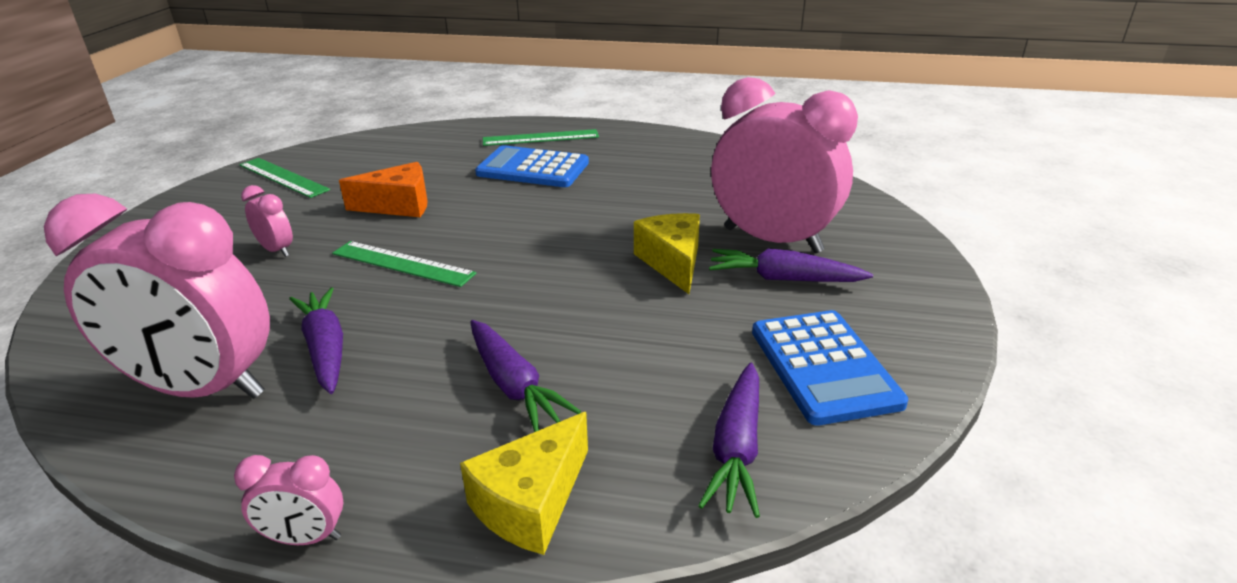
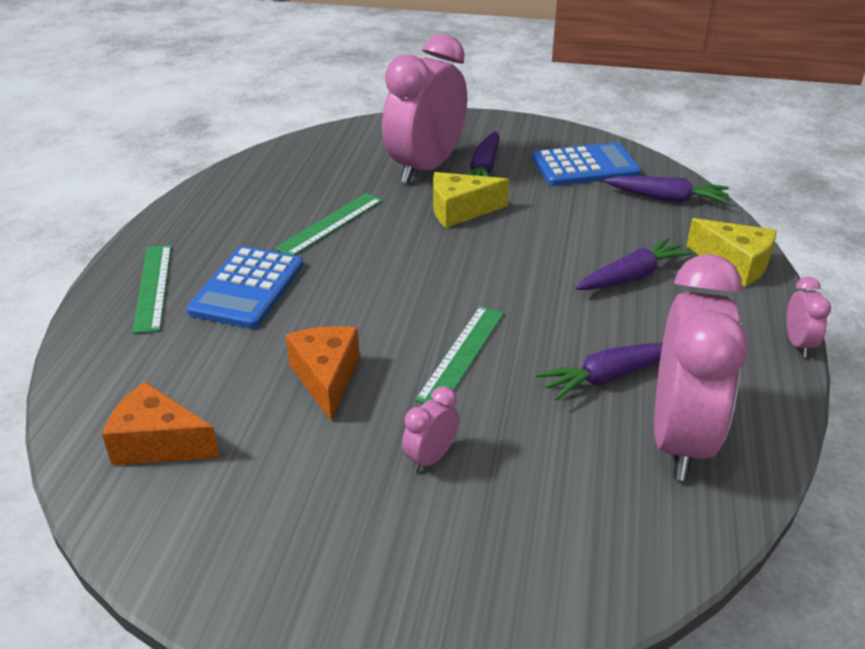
camera: 90 degrees left, 5 degrees up
green ruler [239,158,330,198] -> green ruler moved to [275,193,383,255]
none -> orange cheese [102,382,220,465]

